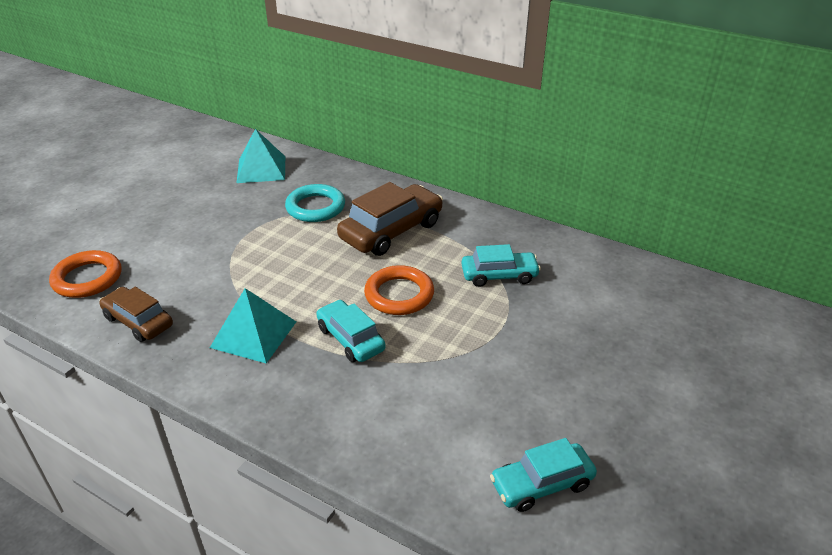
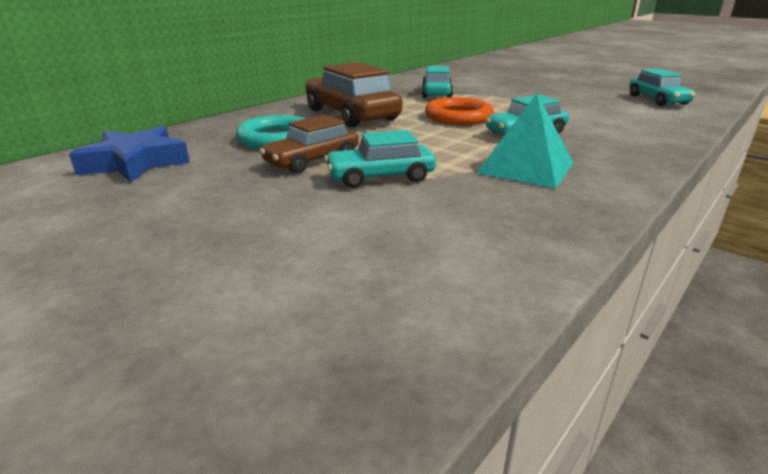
camera: 80 degrees left, 10 degrees down
orange ring [49,250,121,298] -> none
brown car [99,287,173,342] -> brown car moved to [259,115,359,173]
turquoise pyramid [237,129,285,183] -> blue star [69,126,190,182]
none -> turquoise car [324,130,436,188]

